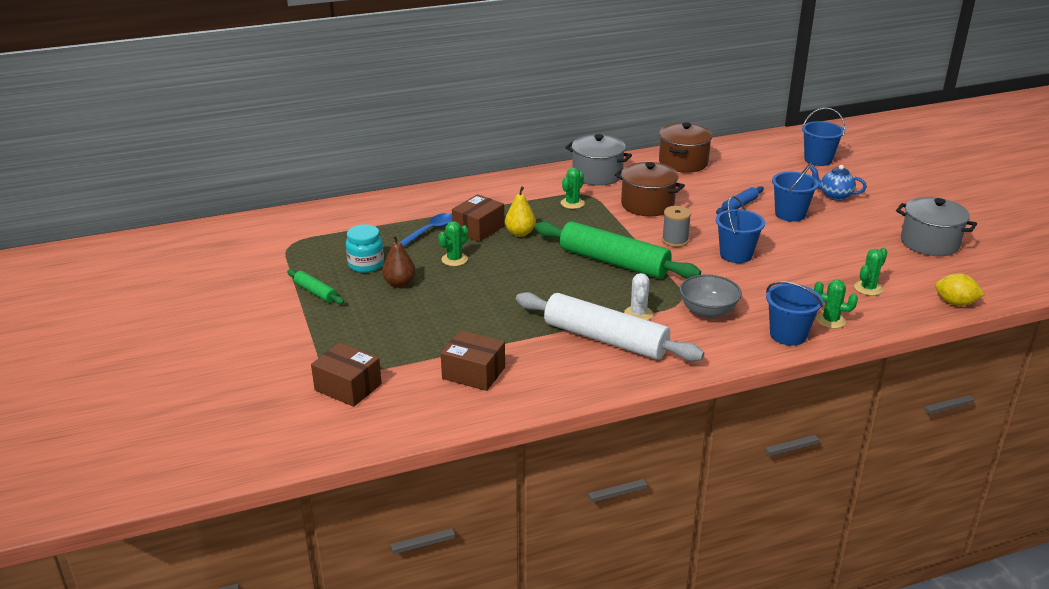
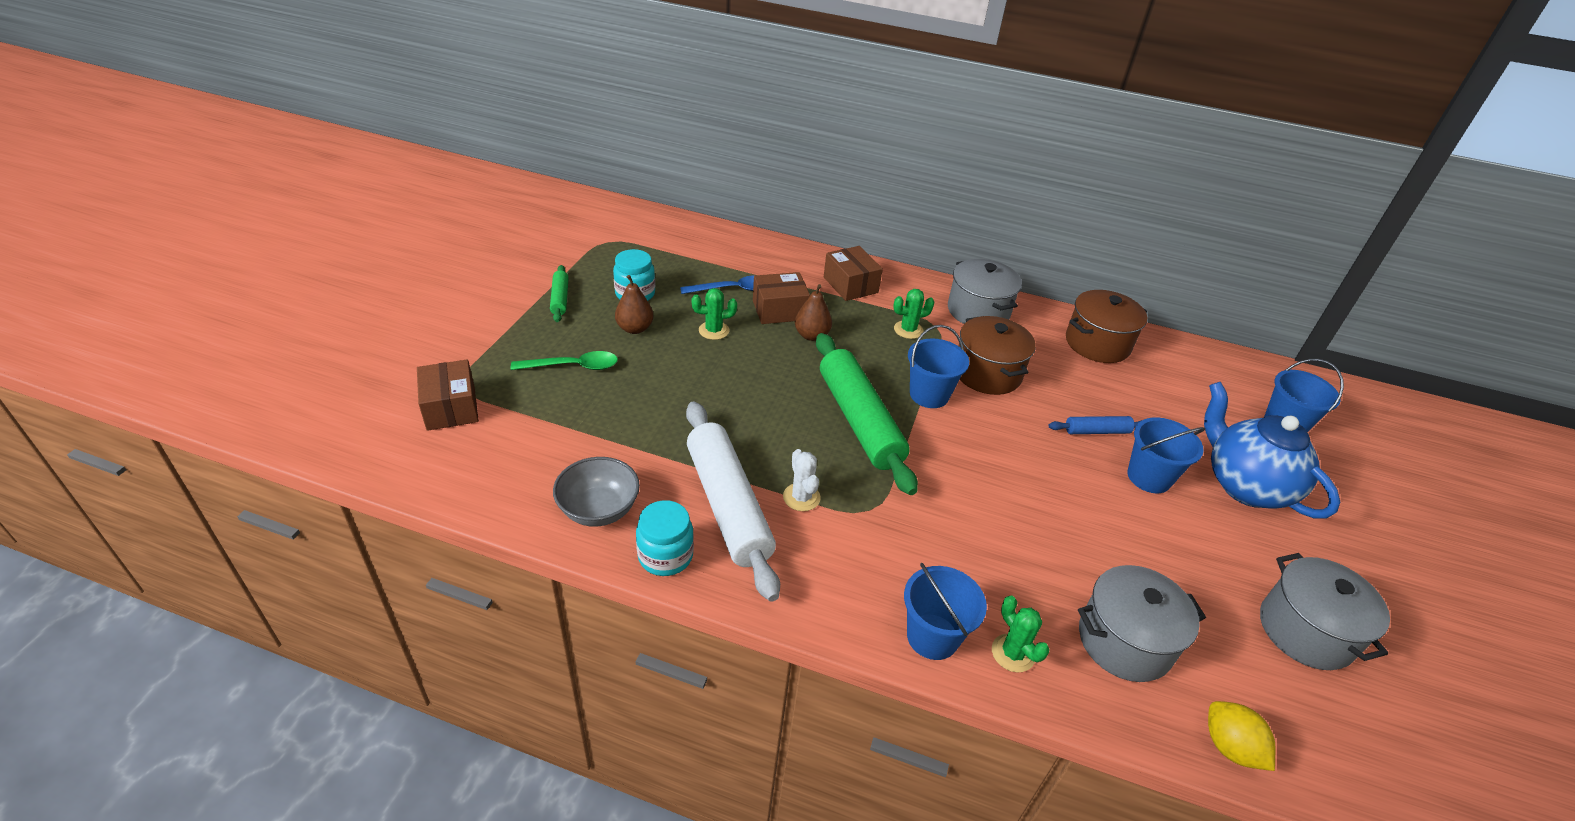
camera: 35 degrees right, 10 degrees up
brown box [441,330,505,391] -> brown box moved to [824,246,883,301]
yellow pear [505,186,536,237] -> brown pear [795,284,832,341]
white cactus [624,273,653,320] -> white cactus turned 60 degrees counterclockwise [783,449,821,511]
grey spool [662,206,691,247] -> none
grey bowl [679,274,742,319] -> grey bowl moved to [553,457,640,527]
blue bucket [716,196,765,263] -> blue bucket moved to [908,325,969,408]
blue teapot [810,165,867,201] -> blue teapot [1204,382,1340,519], size x1.89
green cactus [854,248,887,296] -> grey pot [1078,565,1206,682]
none -> green spoon [511,351,618,370]
none -> turquoise jar [636,500,694,576]

